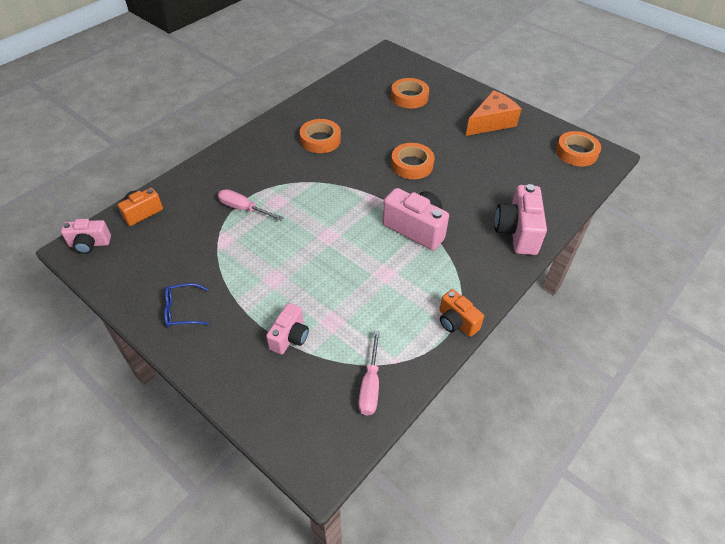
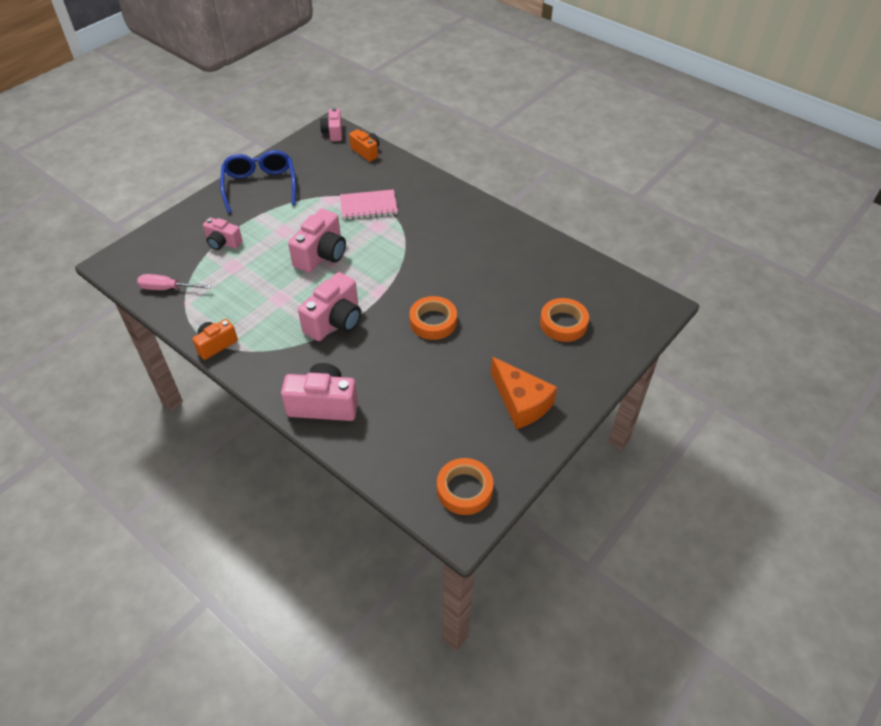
camera: 90 degrees right, 0 degrees up
blue glasses [164,283,209,327] -> blue glasses [220,150,296,213], size x1.92
pink screwdriver [218,189,284,221] -> pink notebook [340,189,398,220]
orange tape [300,119,341,153] -> none
none -> pink camera [288,209,346,273]

